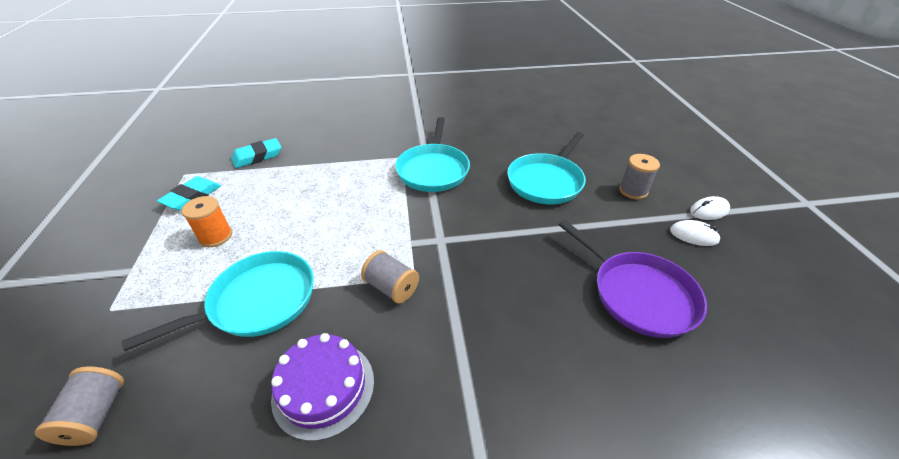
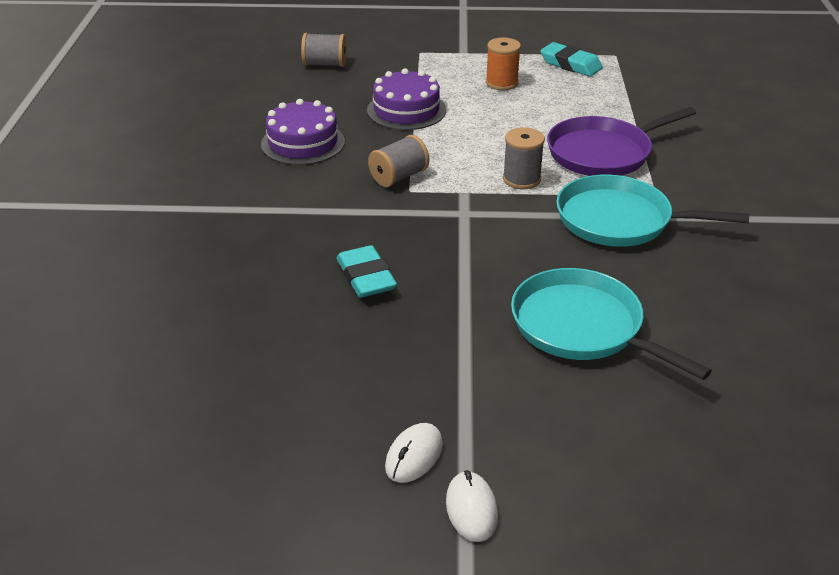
camera: 100 degrees right, 5 degrees down
turquoise pan [122,251,314,351] -> purple cake [367,68,446,130]
turquoise eraser [231,138,281,168] -> turquoise eraser moved to [337,245,397,298]
purple pan [559,220,707,338] -> purple pan moved to [547,107,696,176]
grey spool [619,154,660,199] -> grey spool moved to [503,127,545,189]

